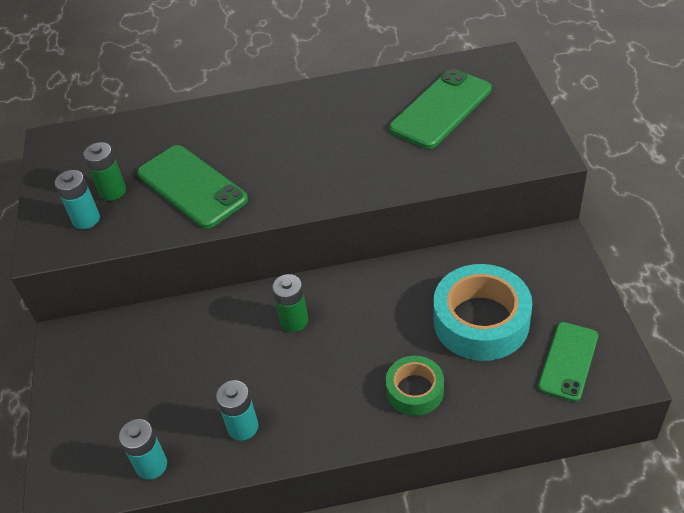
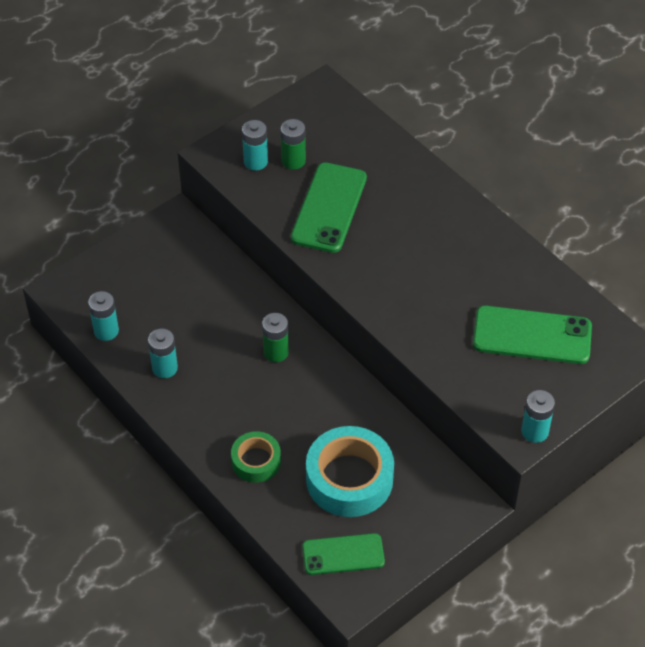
camera: 55 degrees right, 5 degrees up
none -> turquoise battery [521,390,555,443]

